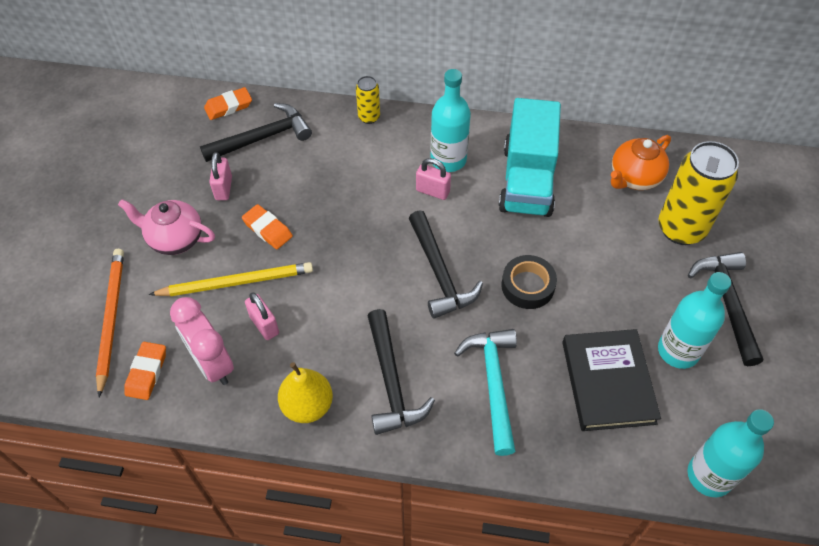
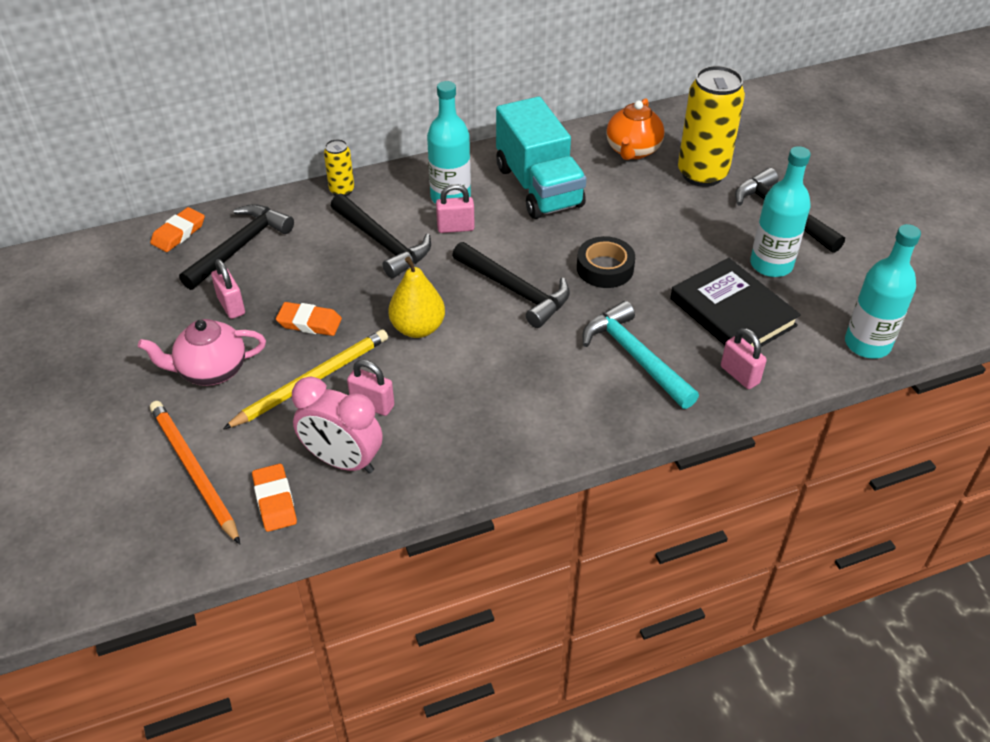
camera: 30 degrees left, 10 degrees down
yellow pear [278,362,333,423] -> yellow pear moved to [388,256,445,338]
black hammer [368,309,435,435] -> black hammer moved to [331,194,431,278]
none -> pink padlock [721,328,767,389]

